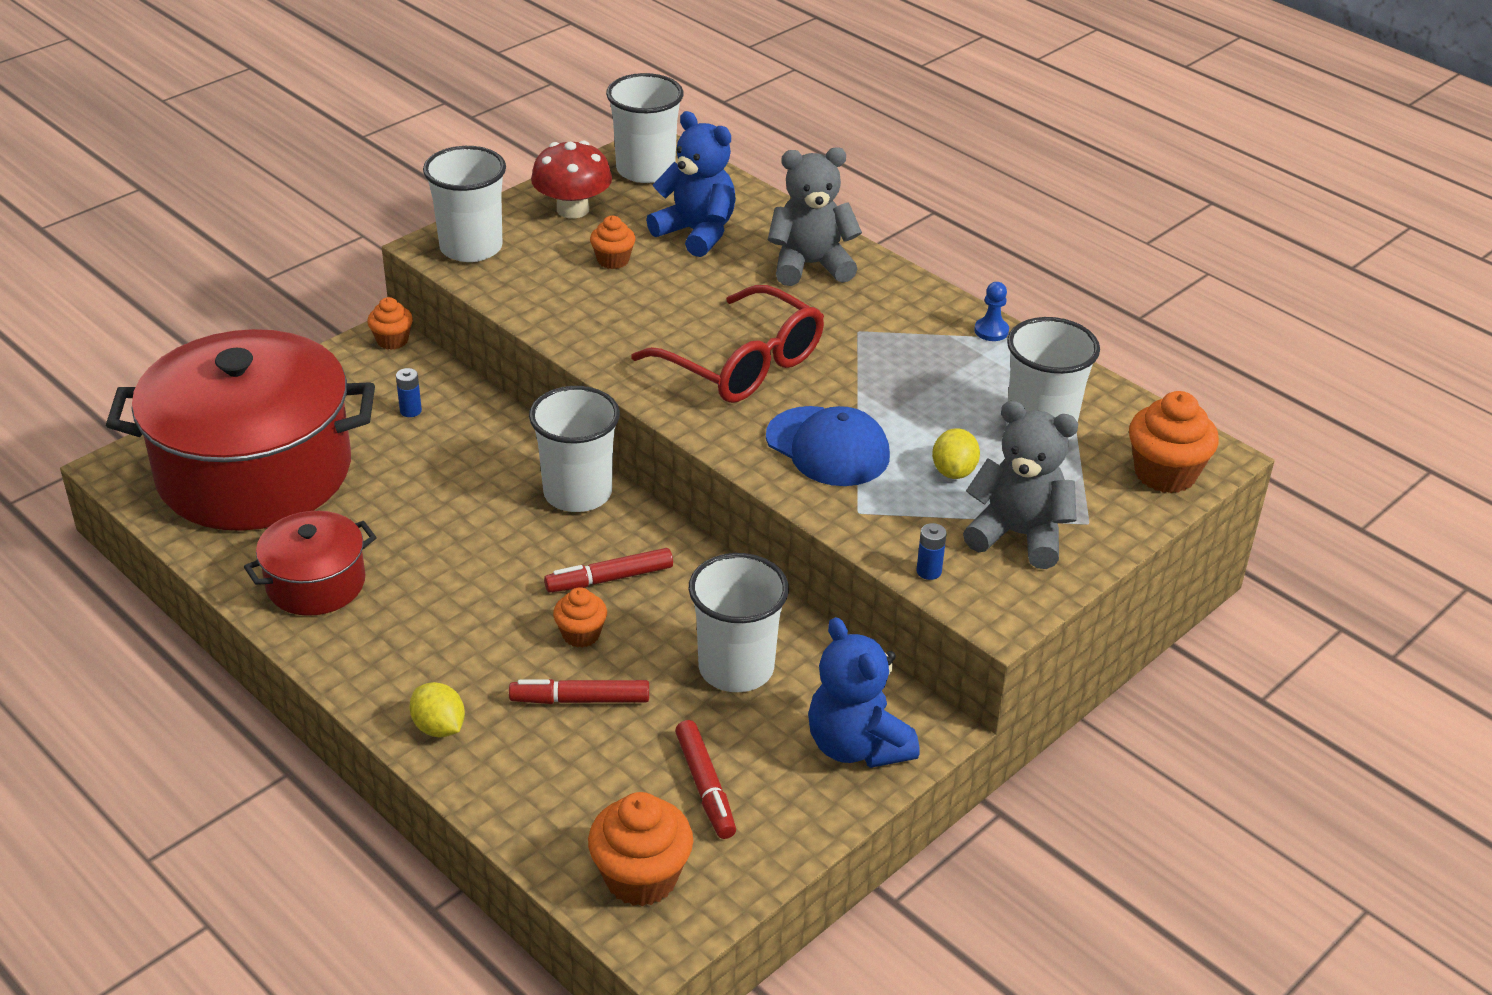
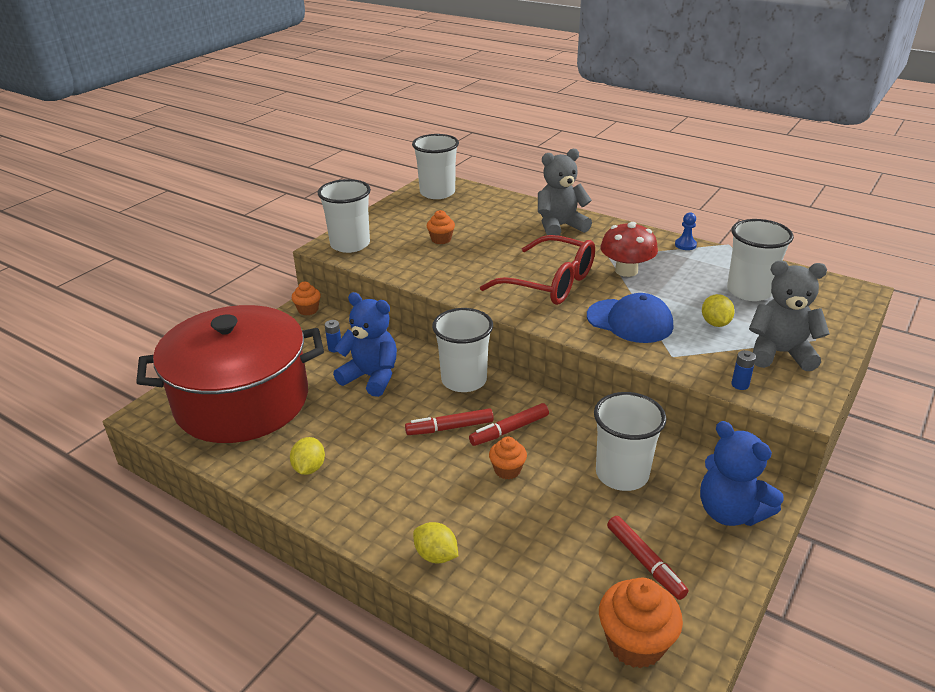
camera: 10 degrees left, 5 degrees down
red pot [244,511,377,616] -> yellow lemon [290,437,325,475]
red marker [509,679,649,704] -> red marker moved to [405,408,494,435]
red mushroom [531,141,612,218] -> red mushroom moved to [600,222,658,277]
blue teddy bear [646,111,736,257] -> blue teddy bear moved to [333,292,397,397]
orange cupcake [1129,391,1219,493] -> none

